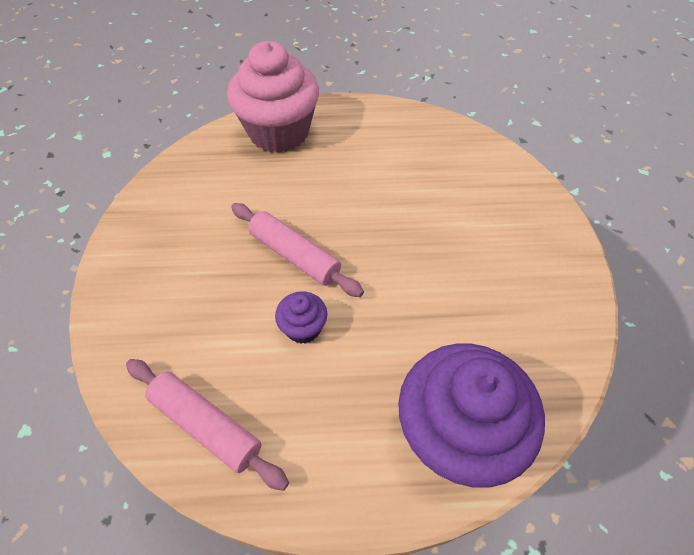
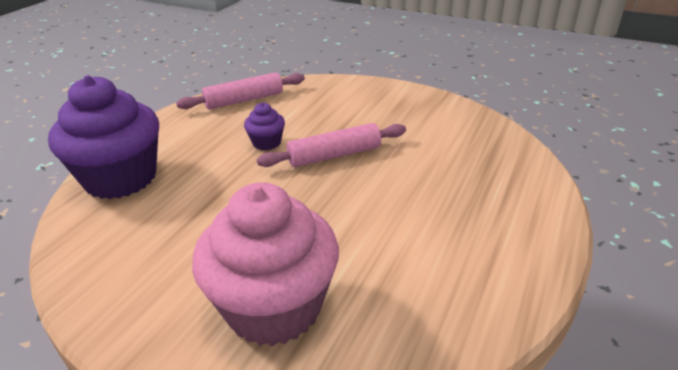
camera: 120 degrees right, 20 degrees down
pink cupcake [227,41,319,153] -> pink cupcake moved to [192,182,339,346]

